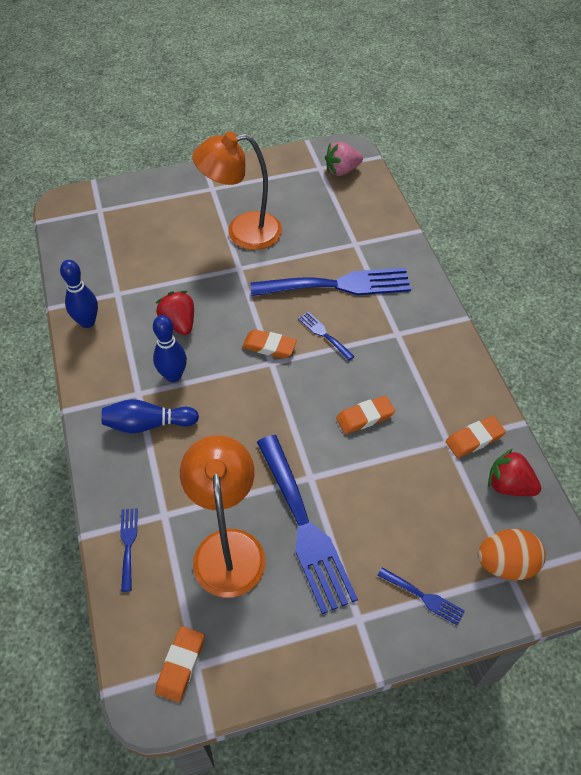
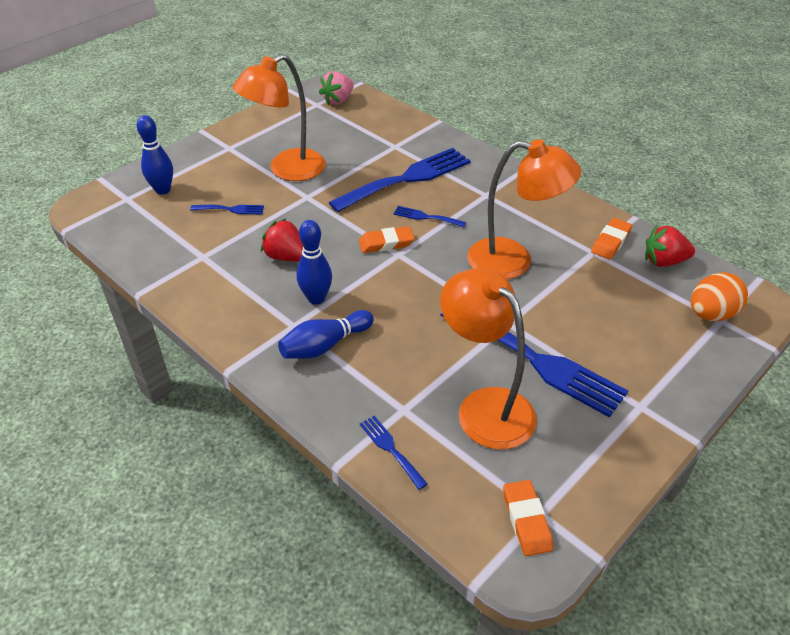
camera: 30 degrees left, 10 degrees down
blue bowling pin [60,260,98,328] -> blue bowling pin moved to [137,115,173,195]
orange eraser [336,395,395,434] -> orange lamp [467,139,581,279]
blue fork [377,567,465,626] -> blue fork moved to [190,205,264,214]

